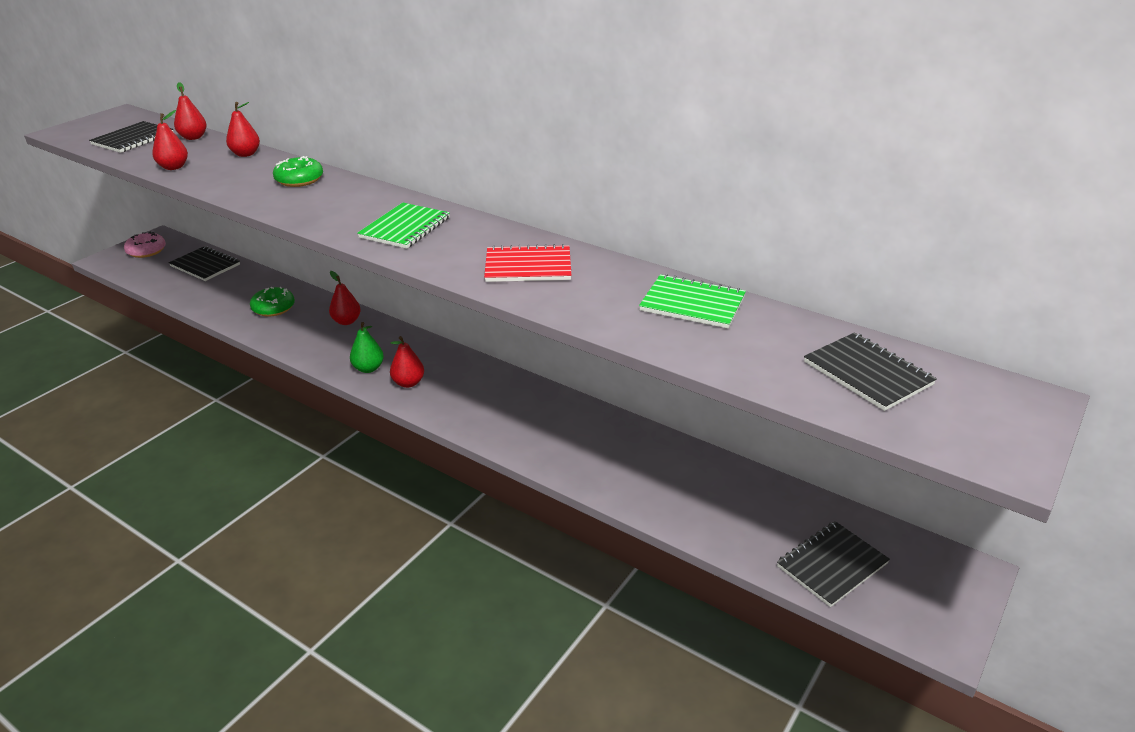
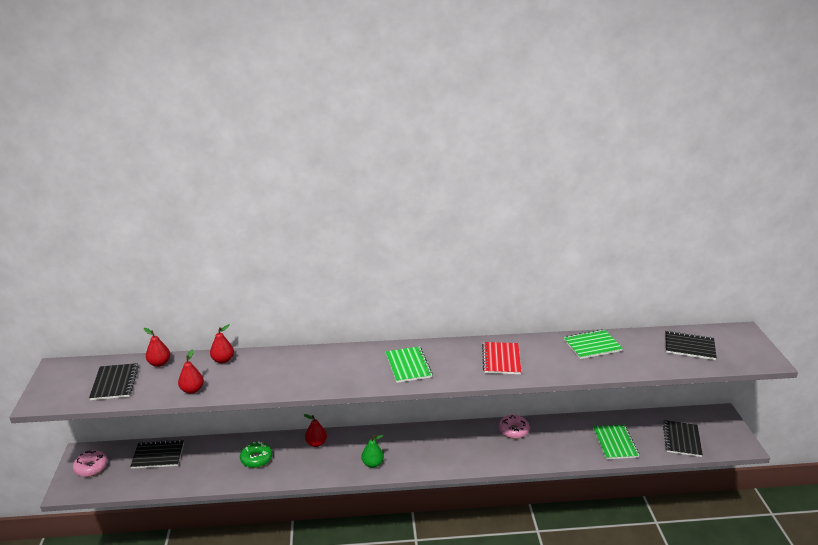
camera: 40 degrees left, 5 degrees down
green donut [273,156,323,187] -> none
red pear [390,336,424,388] -> none
red notebook [484,244,571,282] -> red notebook turned 45 degrees counterclockwise [482,342,521,374]
none -> pink donut [499,415,530,439]
none -> green notebook [593,425,640,459]

